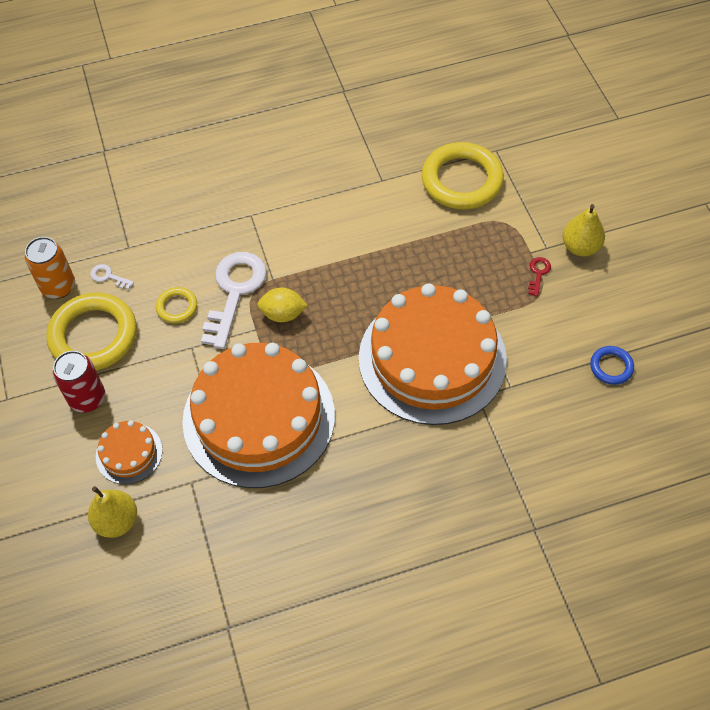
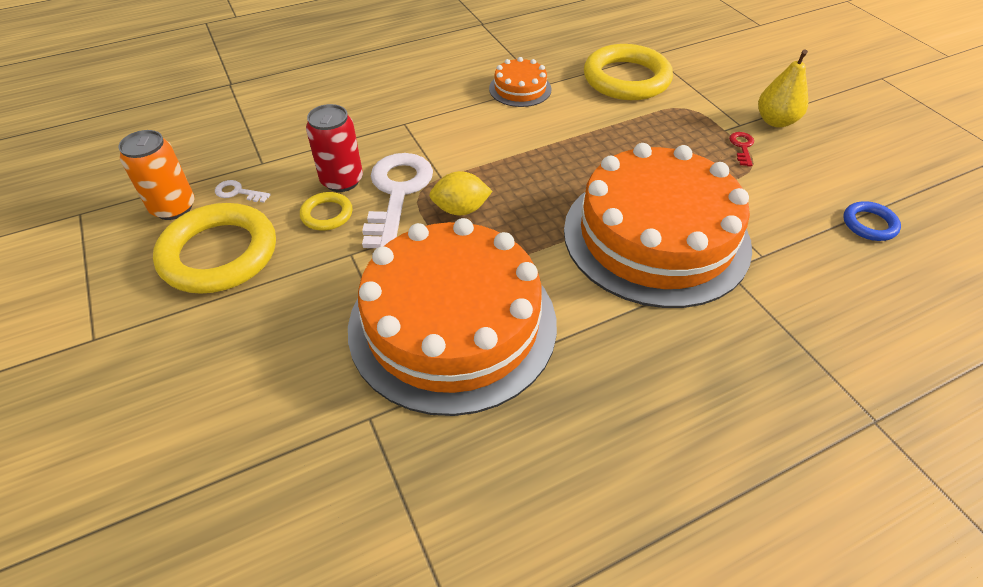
camera: 10 degrees left, 10 degrees down
red can [53,351,105,413] -> red can moved to [306,104,363,192]
yellow pear [88,486,137,538] -> none
orange cake [96,420,163,484] -> orange cake moved to [489,57,552,107]

